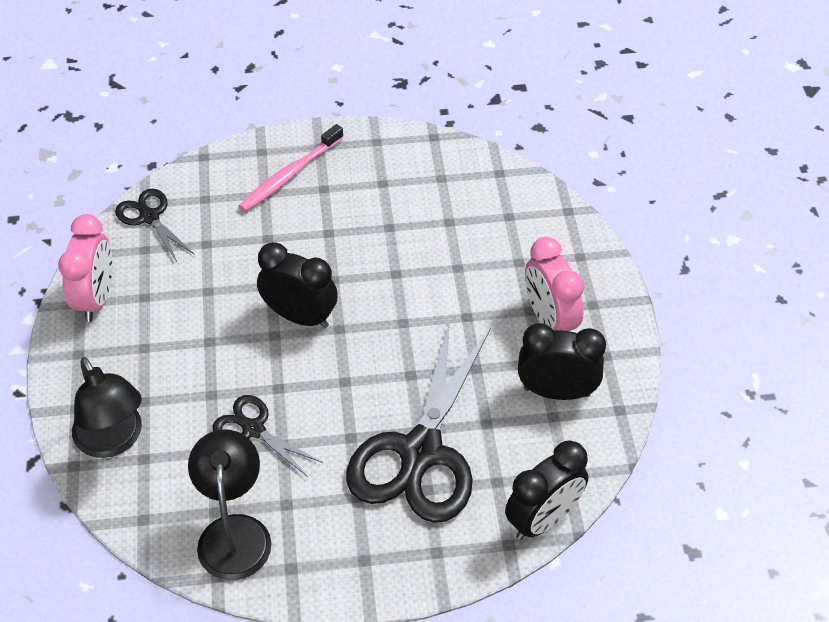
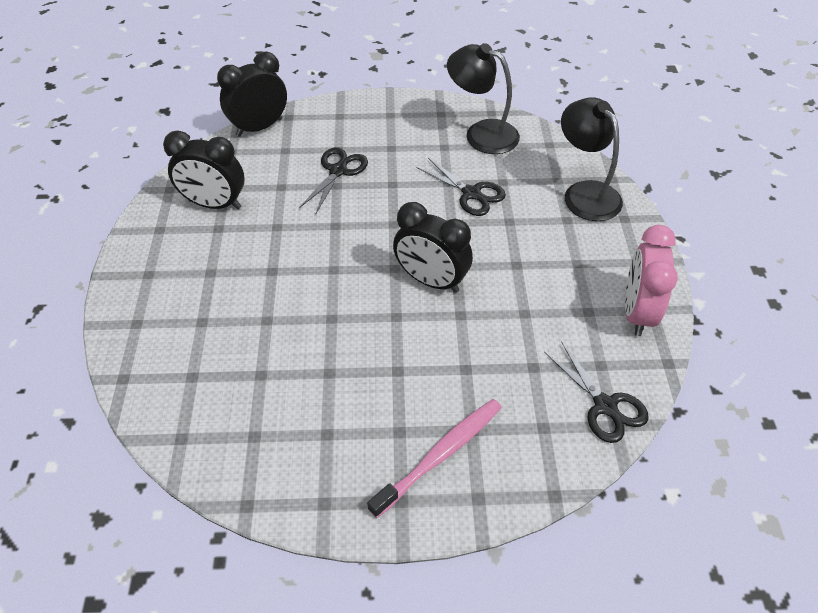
camera: 175 degrees left, 0 degrees up
black lamp [188,429,271,580] -> black lamp turned 120 degrees clockwise [447,43,520,154]
black scissors [346,320,491,523] -> black scissors [299,148,368,213], size x0.49
pink clock [525,237,584,331] -> none

